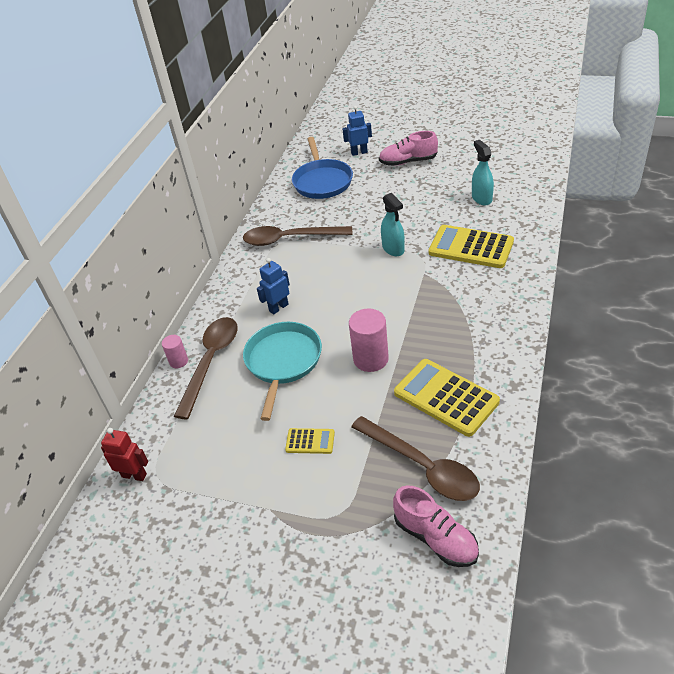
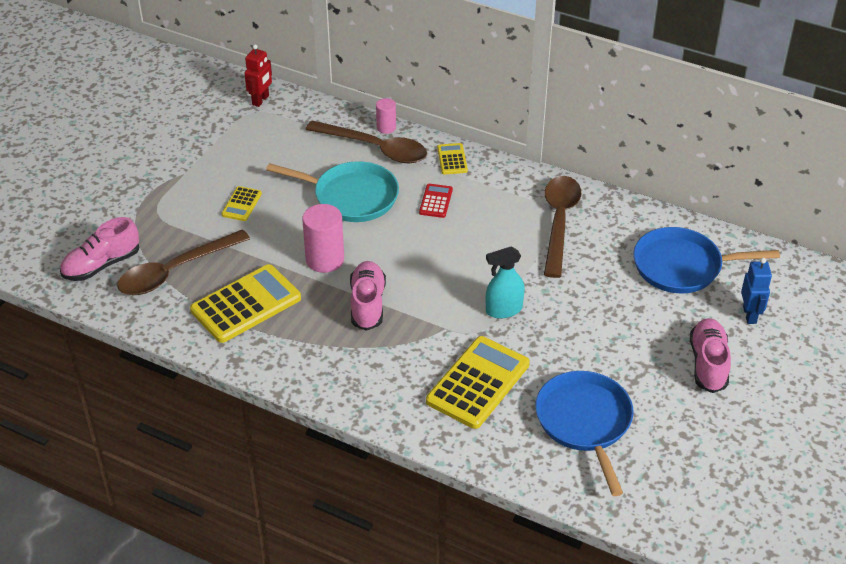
camera: 95 degrees right, 0 degrees up
blue robot [257,258,290,315] -> red calculator [419,184,453,218]
turquoise spray bottle [472,140,494,206] -> blue pan [535,371,634,496]
none -> pink shoe [350,261,386,331]
none -> yellow calculator [437,143,468,174]

